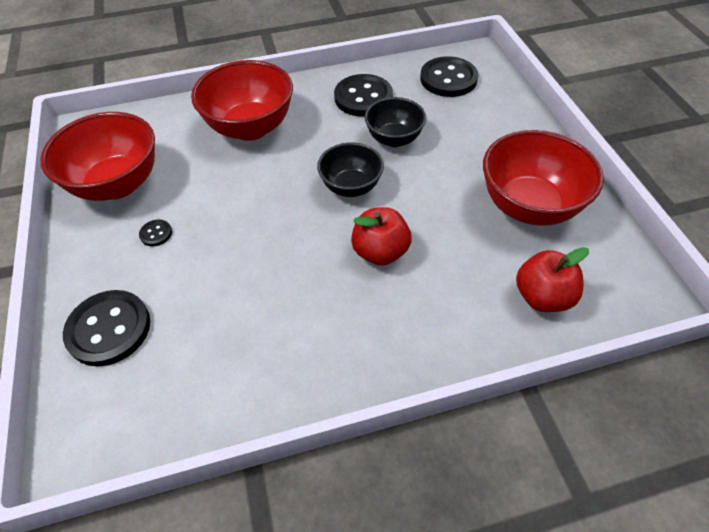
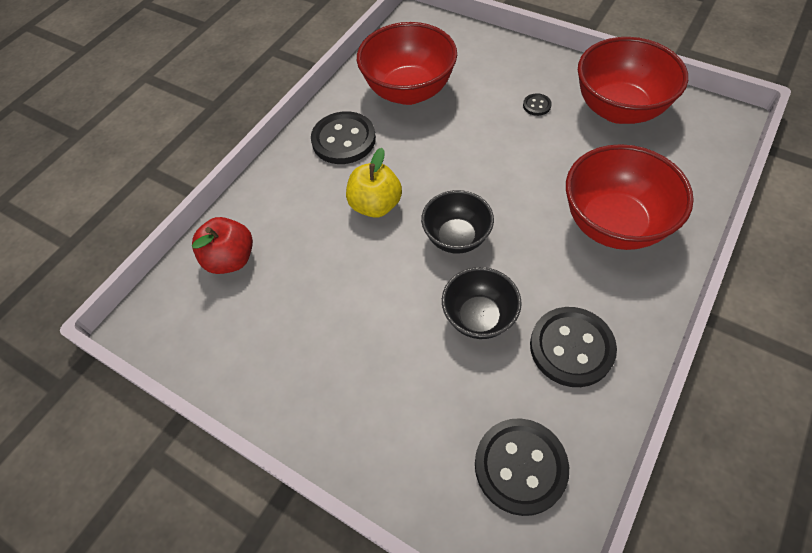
camera: 140 degrees right, 5 degrees up
black button [63,290,150,366] -> black button moved to [311,111,376,164]
red apple [351,207,412,266] -> yellow apple [346,148,402,218]
red bowl [483,130,604,226] -> red bowl moved to [357,22,457,105]

